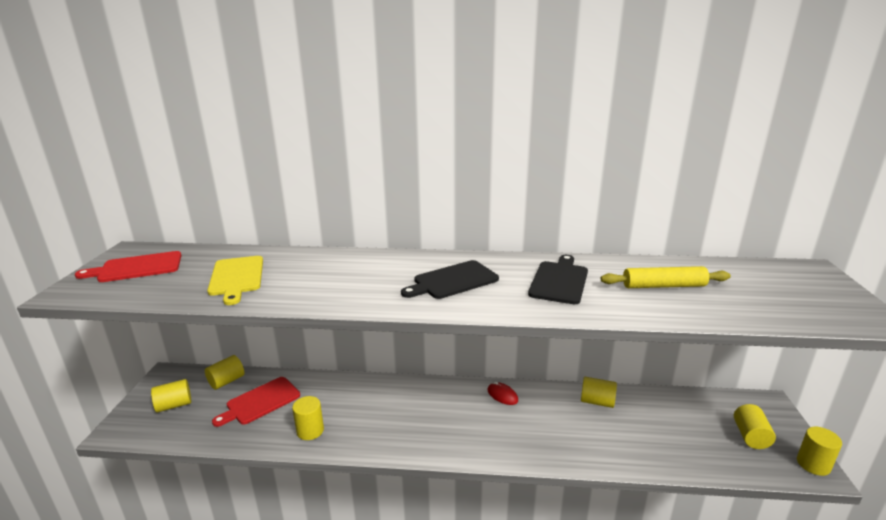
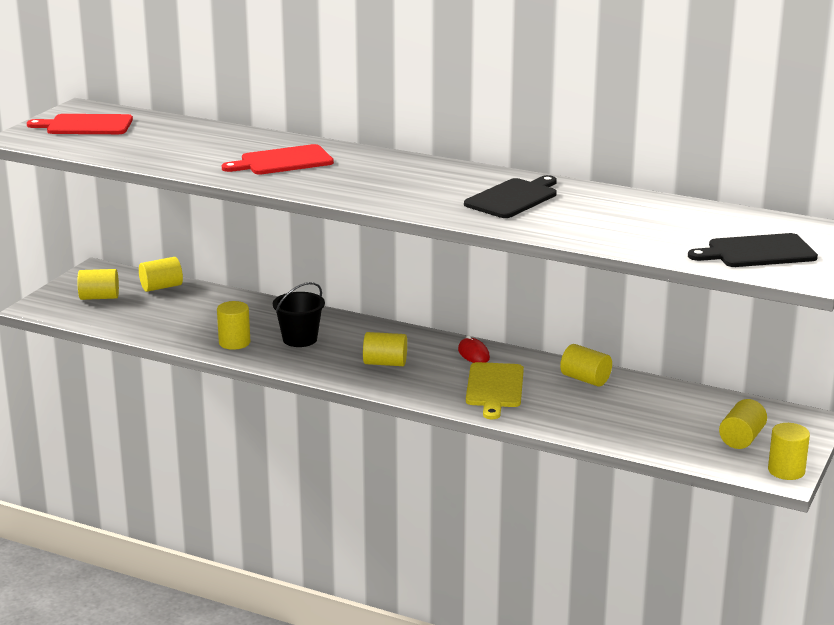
camera: 20 degrees right, 0 degrees up
yellow cutting board [207,256,263,305] -> yellow cutting board moved to [466,362,524,419]
red cutting board [212,377,300,427] -> red cutting board moved to [222,144,334,175]
black cutting board [401,260,499,299] -> black cutting board moved to [688,233,818,267]
yellow rolling pin [601,266,731,288] -> none
none -> black bucket [273,282,325,347]
none -> yellow cylinder [363,332,407,366]

